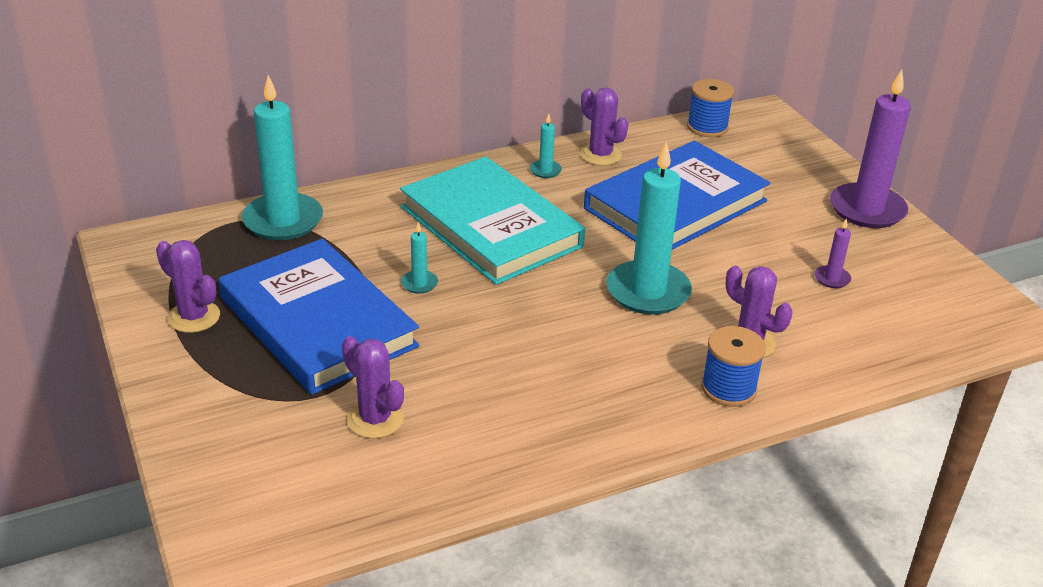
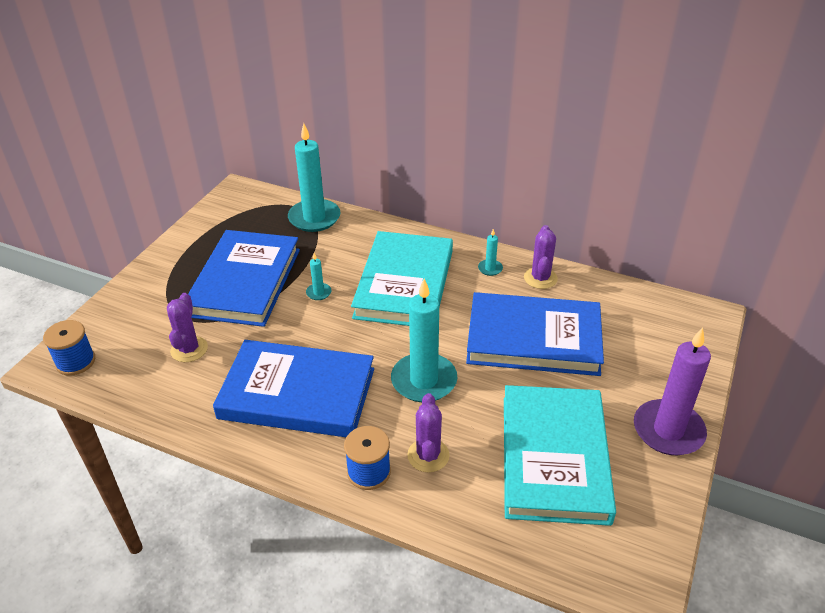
camera: 50 degrees right, 5 degrees up
purple cactus [156,240,220,333] -> none
blue spool [687,79,734,137] -> blue spool moved to [43,320,95,376]
purple candle [815,218,851,288] -> turquoise book [504,385,616,526]
none -> blue book [213,340,374,437]

